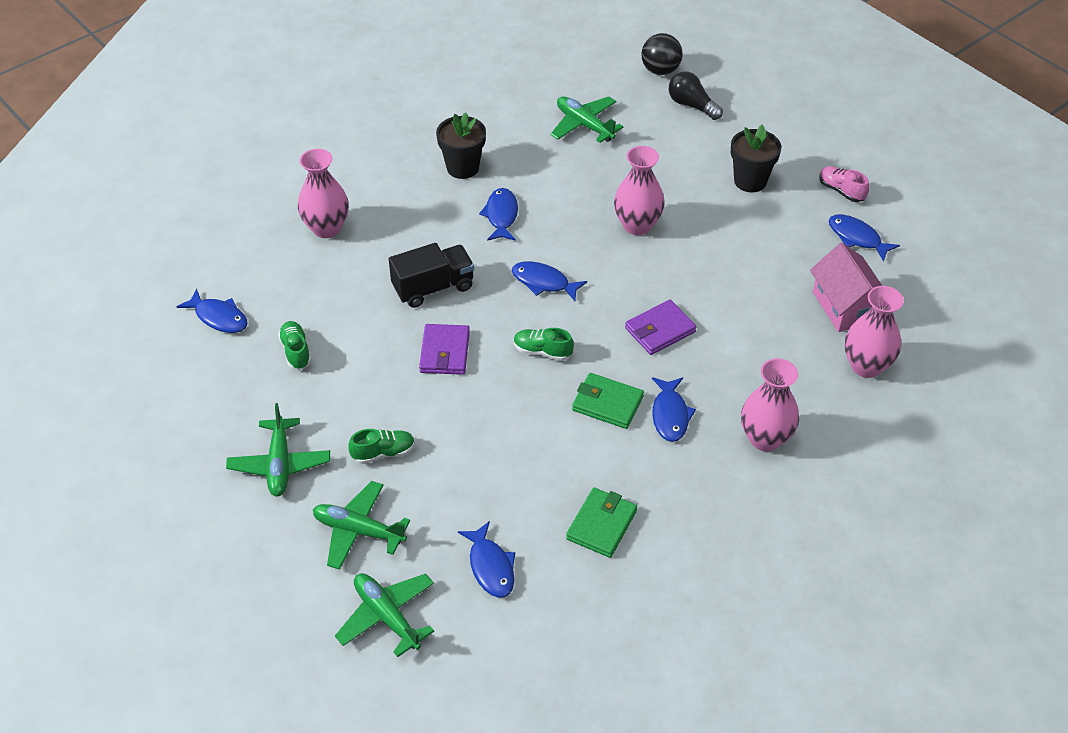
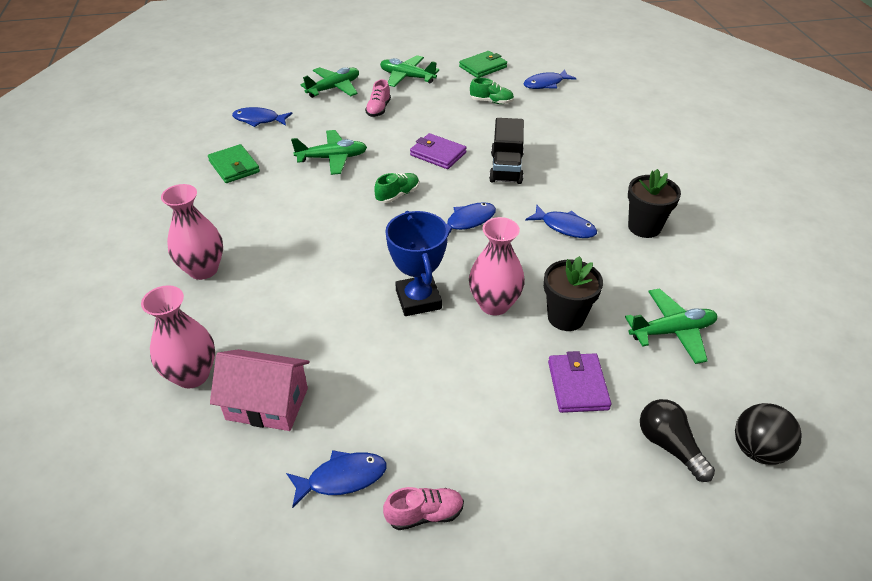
camera: 120 degrees right, 5 degrees down
pink vase [298,149,349,238] -> none
green plane [335,573,434,657] -> green plane moved to [291,130,367,175]
green shoe [348,429,415,464] -> pink shoe [365,79,391,117]
green wallet [572,373,644,429] -> green wallet moved to [459,51,507,78]
purple wallet [625,300,697,355] -> purple wallet moved to [548,351,611,413]
blue fish [652,377,696,442] -> none
black light bulb [669,72,723,120] -> black light bulb turned 105 degrees counterclockwise [640,399,715,482]
black flower pot [731,124,781,192] -> black flower pot moved to [544,256,603,331]
none -> blue trophy [385,211,448,316]

